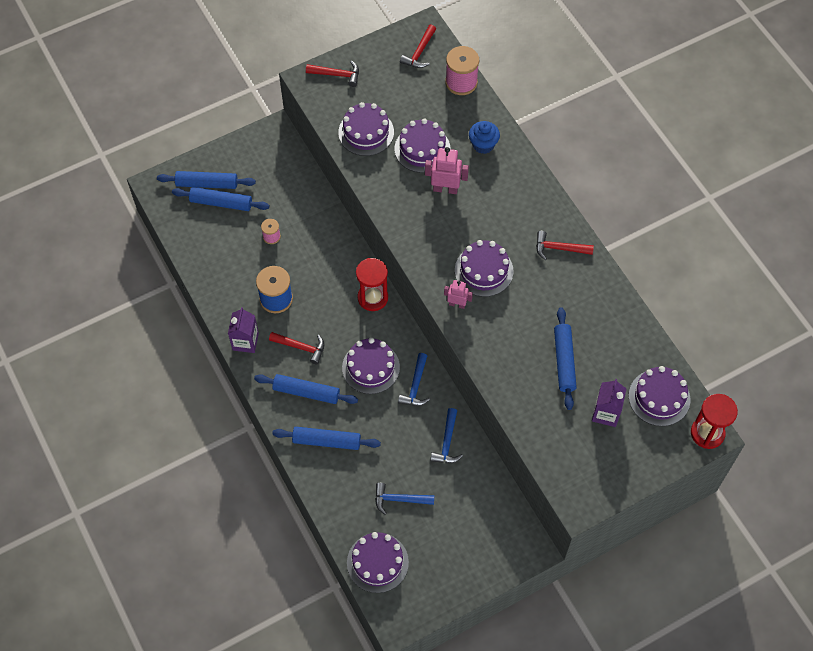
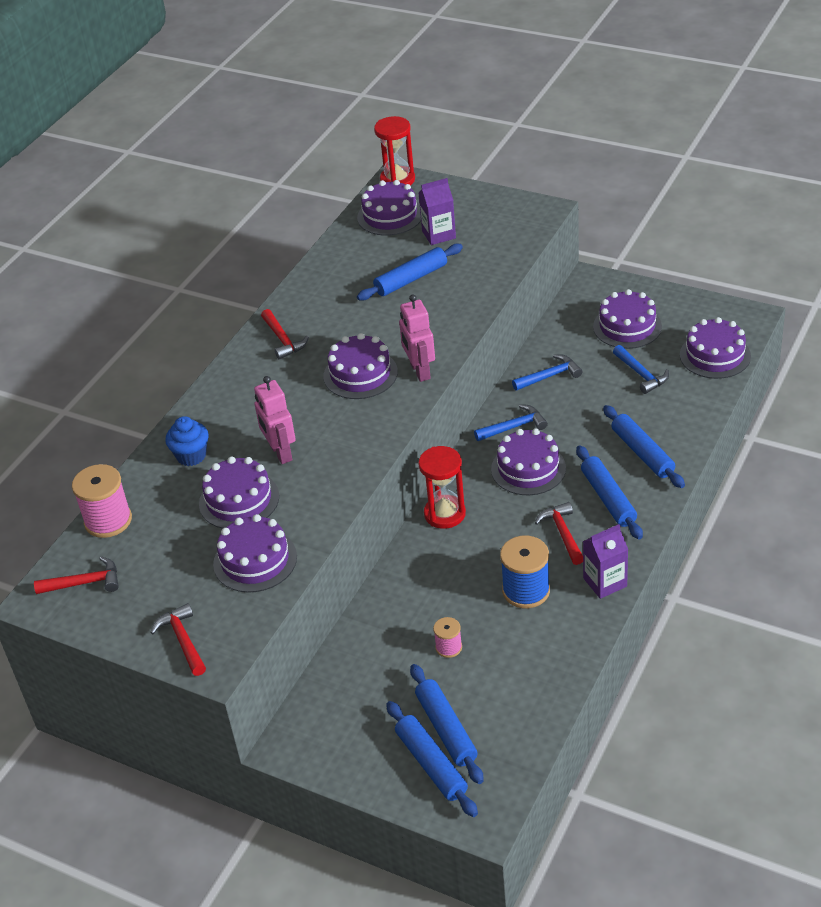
camera: 120 degrees left, 20 degrees down
pink robot [444,280,473,309] -> pink robot [399,294,435,382], size x1.57
none -> purple cake [593,289,662,349]

